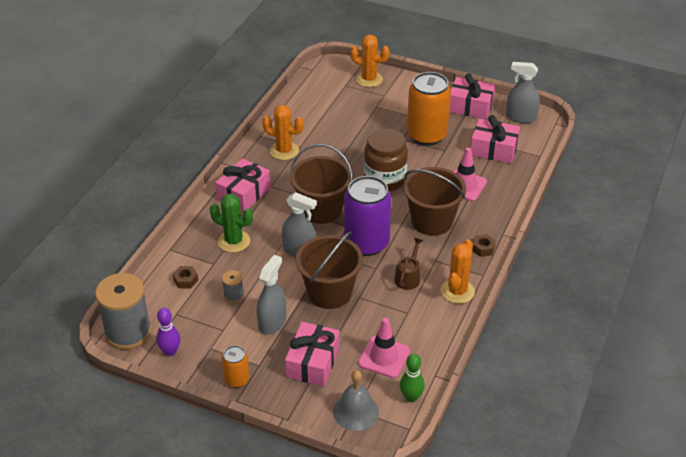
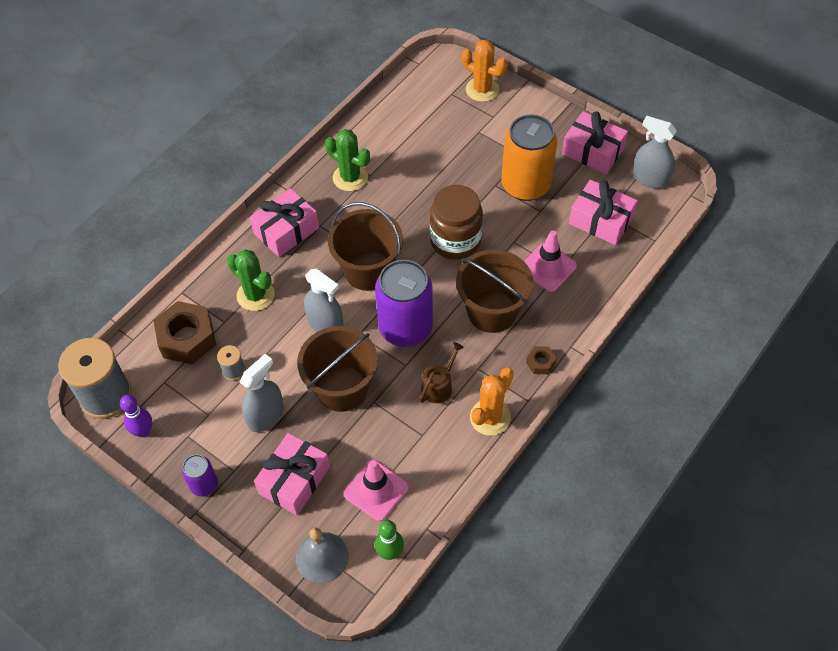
camera: 15 degrees right, 15 degrees up
brown nut [173,266,198,288] -> brown nut [153,301,216,364], size x2.15
orange can [222,345,249,388] -> purple can [182,454,218,497]
orange cactus [262,105,304,160] -> green cactus [325,129,370,191]

